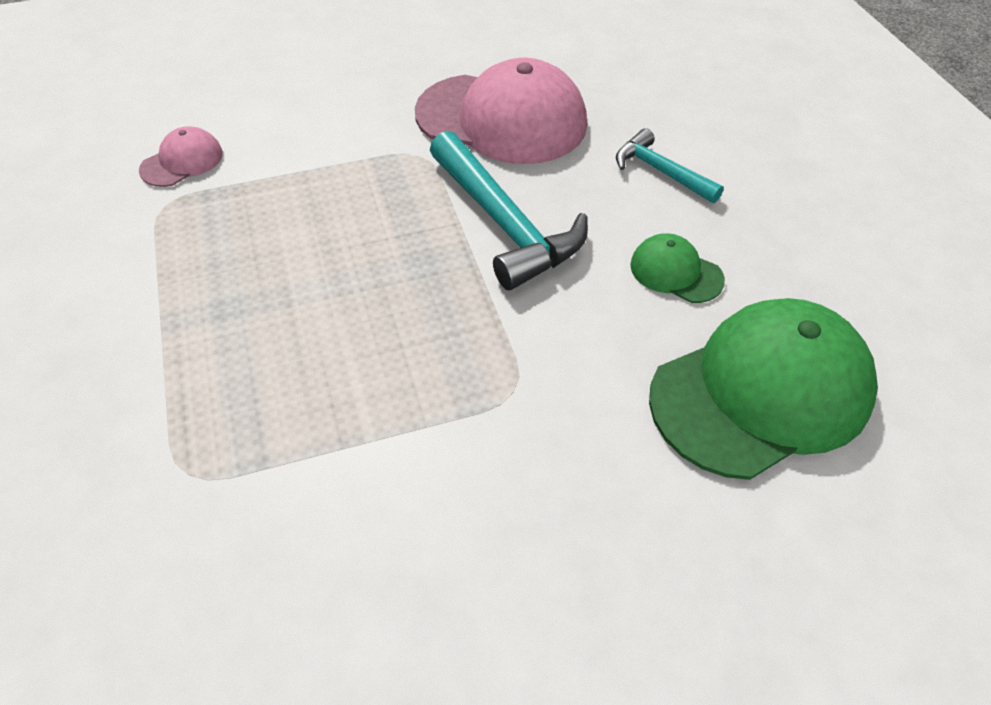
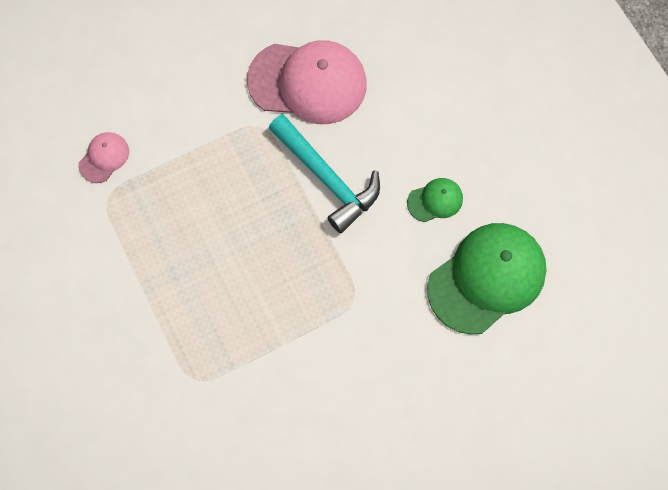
camera: 10 degrees left, 20 degrees up
turquoise hammer [616,128,724,203] -> none
green cap [630,233,725,303] -> green cap turned 135 degrees clockwise [407,178,463,222]

